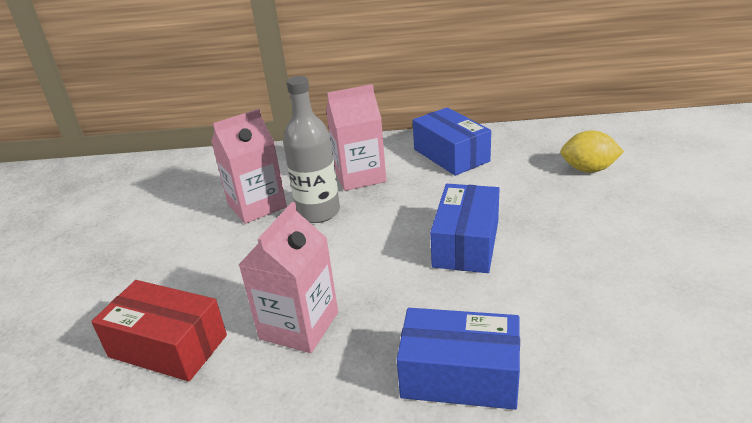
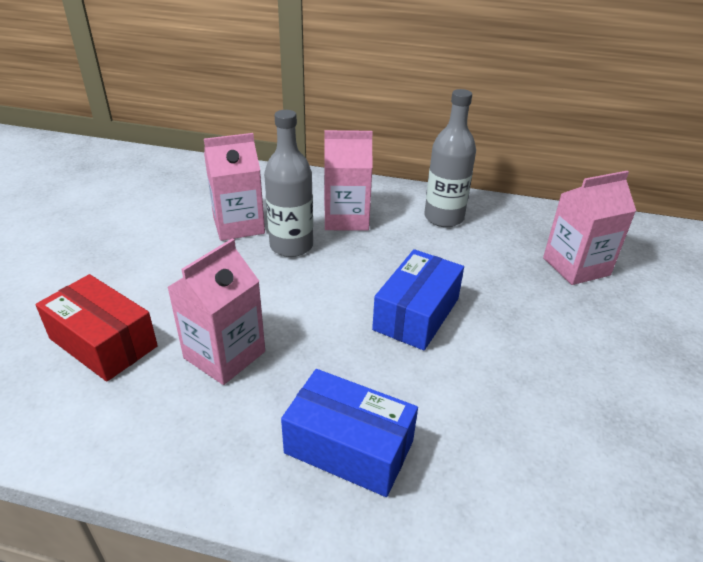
camera: 10 degrees right, 5 degrees up
blue box [413,107,491,176] -> grey bottle [424,89,476,227]
yellow lemon [560,130,624,173] -> pink carton [543,171,636,285]

